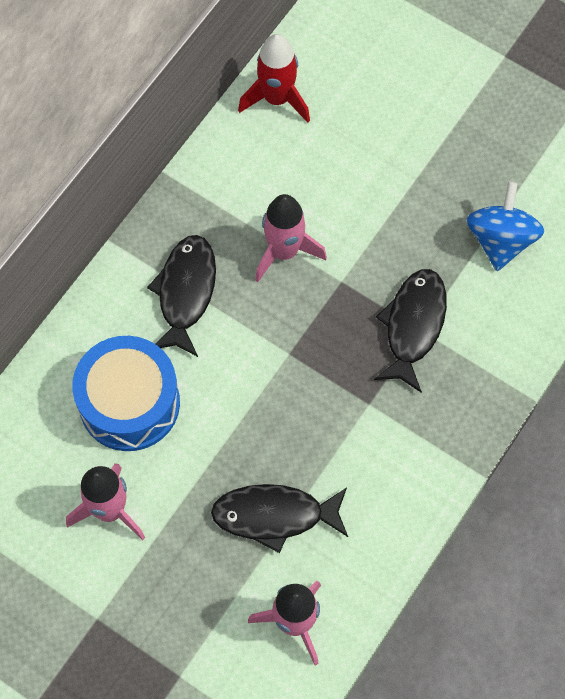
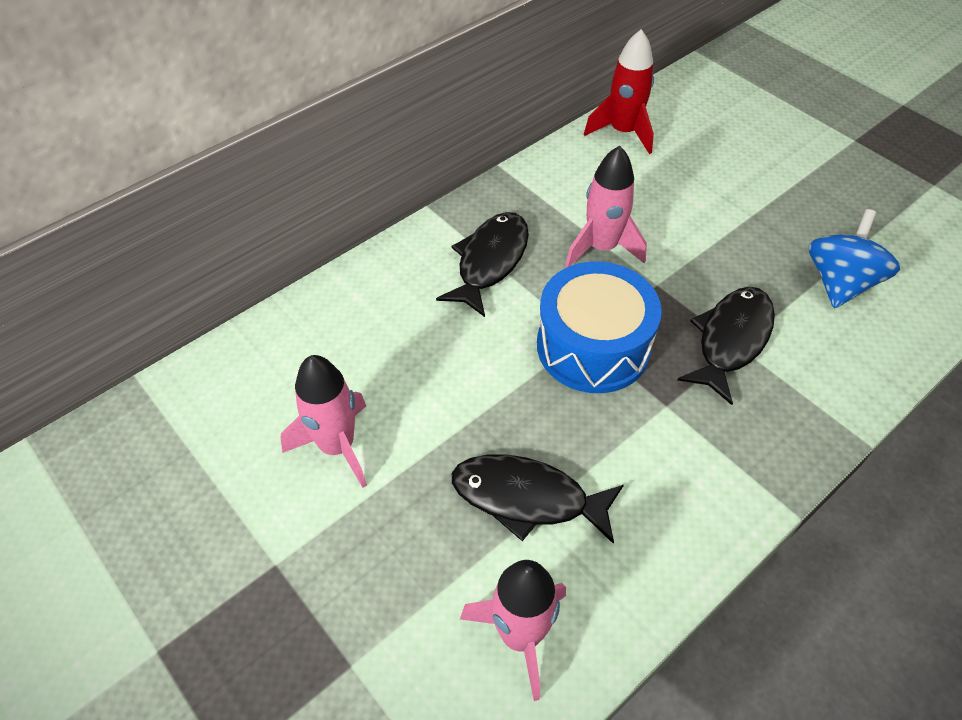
camera: 15 degrees right, 15 degrees down
blue drum [72,336,180,451] -> blue drum moved to [537,261,662,393]

